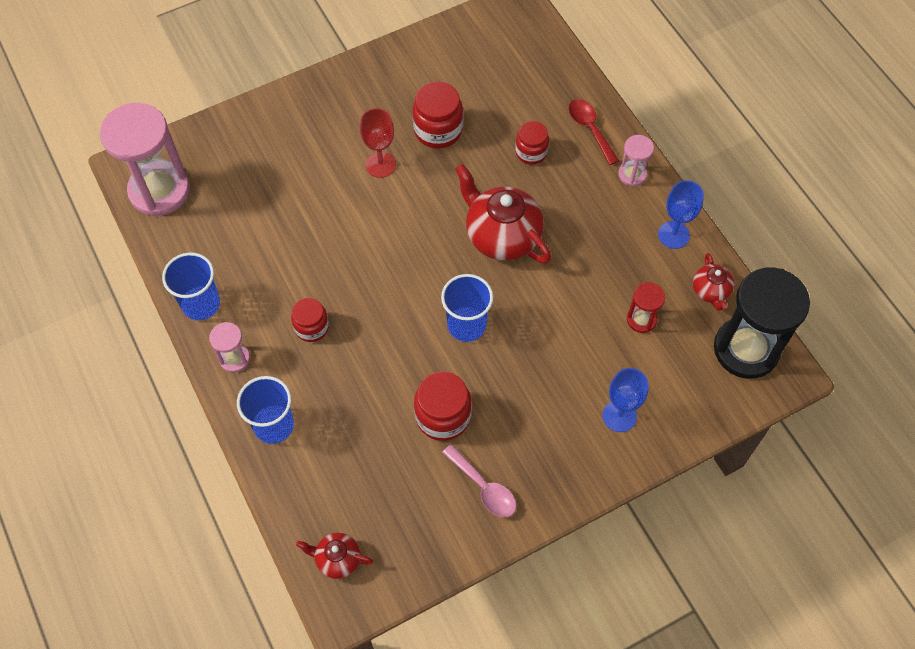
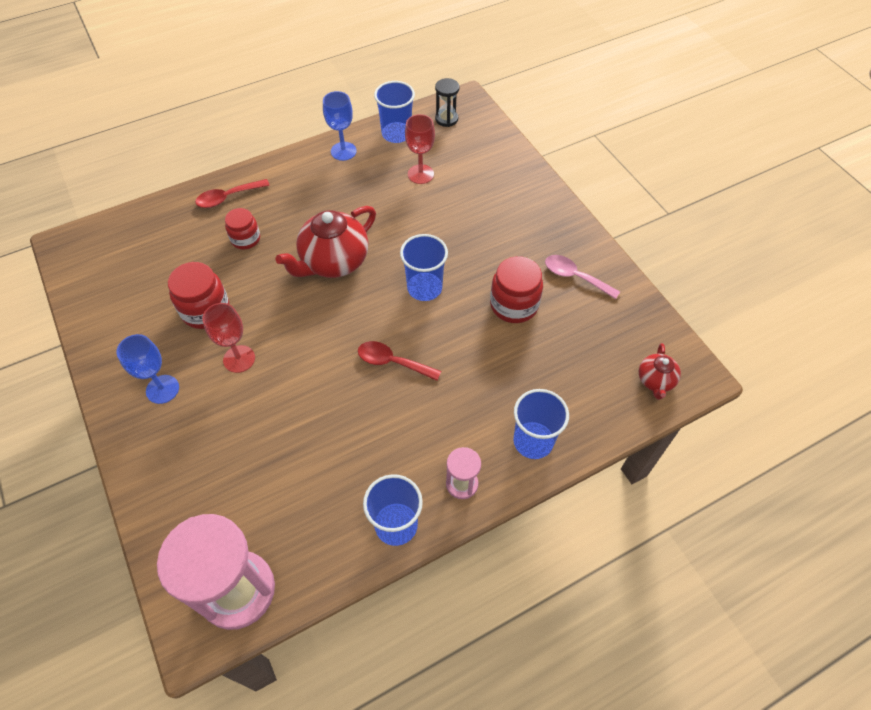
camera: 90 degrees left, 5 degrees down
red jar [291,298,329,342] -> none
pink spoon [442,444,516,518] -> pink spoon turned 105 degrees counterclockwise [545,255,620,299]
blue goblet [603,368,648,432] -> blue goblet moved to [116,334,179,404]
pink hourglass [618,135,654,186] -> none
red hourglass [627,282,665,333] -> red goblet [405,114,435,184]
red teapot [693,253,734,311] -> blue cup [374,81,415,143]
black hourglass [714,267,810,379] -> black hourglass [435,78,459,127], size x0.47
none -> red spoon [358,341,441,381]

